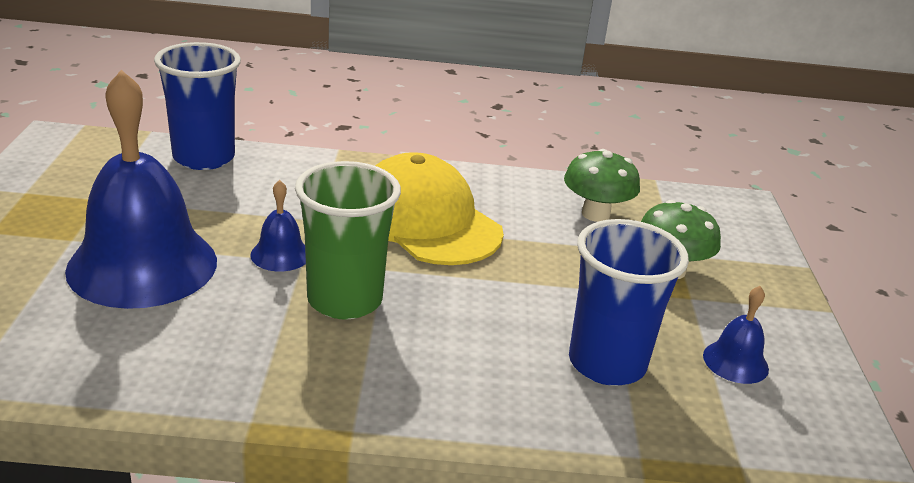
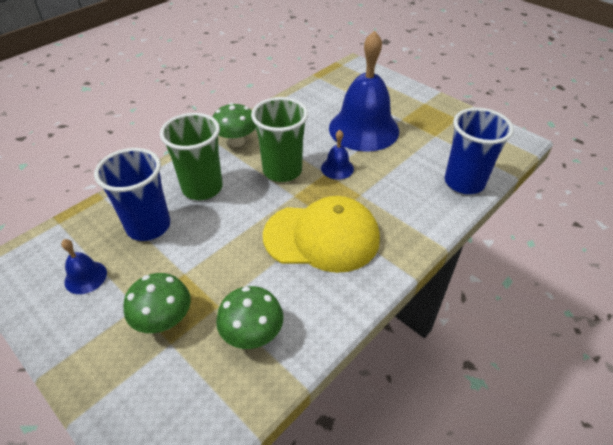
camera: 135 degrees right, 15 degrees up
none -> green cup [160,113,223,200]
none -> green mushroom [213,103,256,147]

